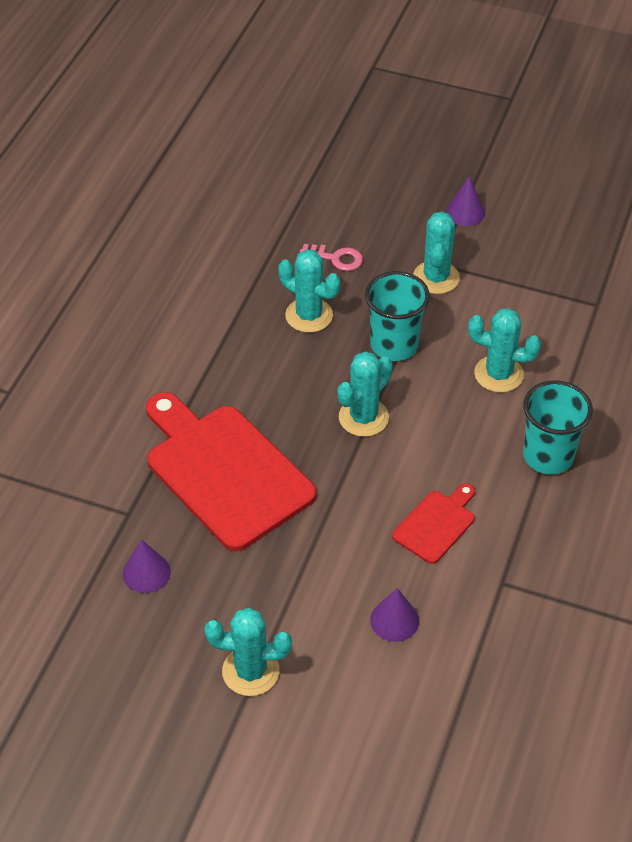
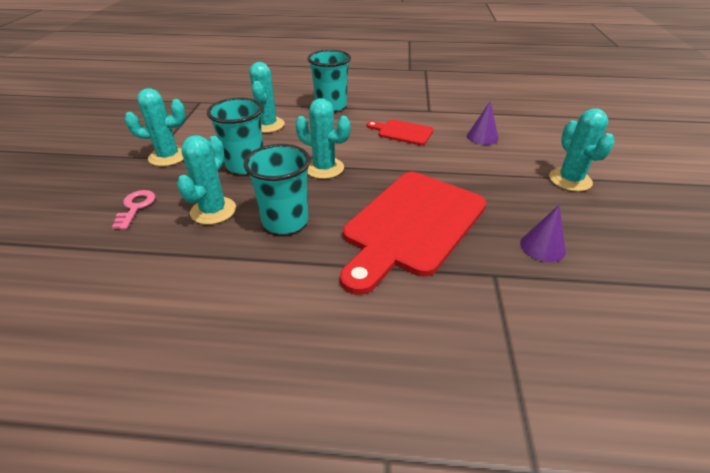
camera: 105 degrees left, 10 degrees down
purple cone [446,176,485,226] -> none
none -> turquoise cup [244,144,311,234]

